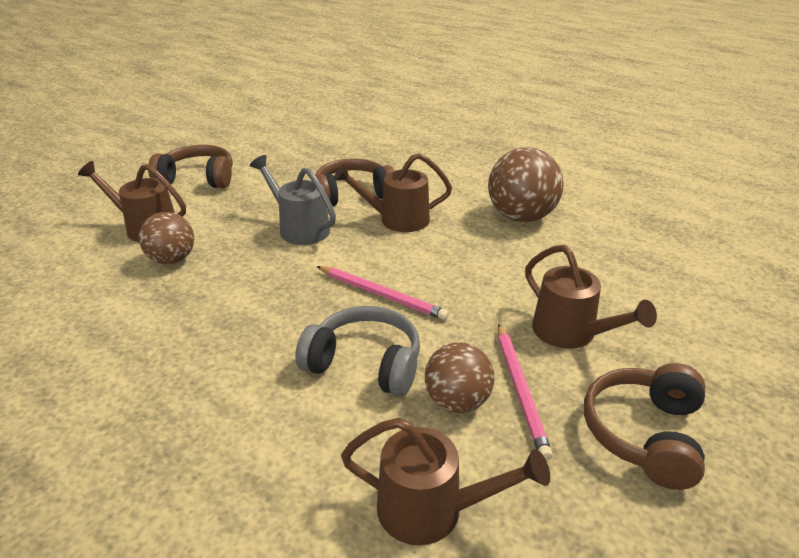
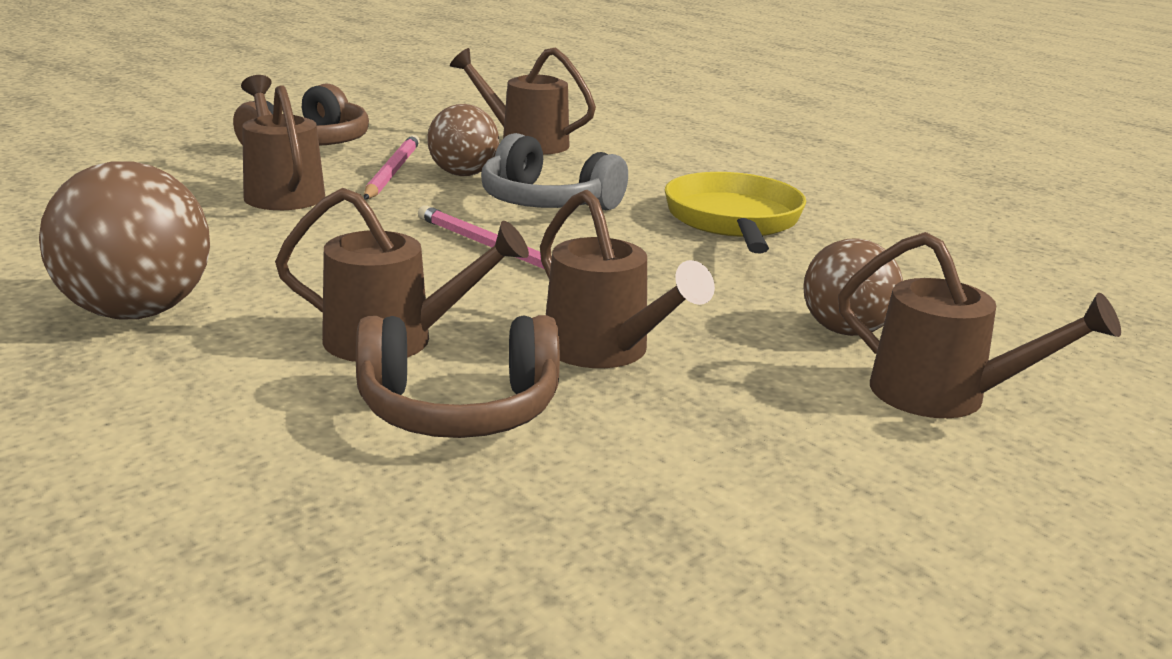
camera: 170 degrees left, 10 degrees down
brown headphones [148,145,233,188] -> none
grey watering can [250,155,336,245] -> brown watering can [540,190,715,368]
none -> yellow pan [665,172,806,253]

